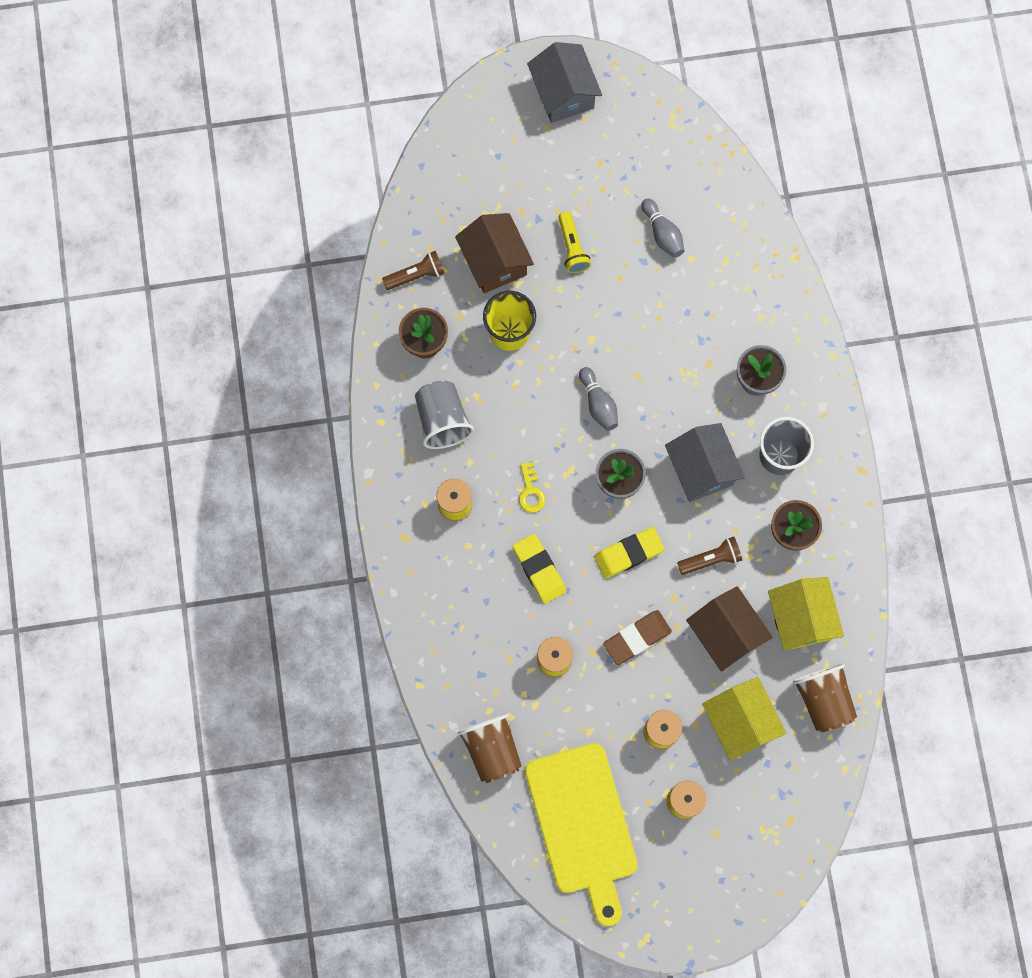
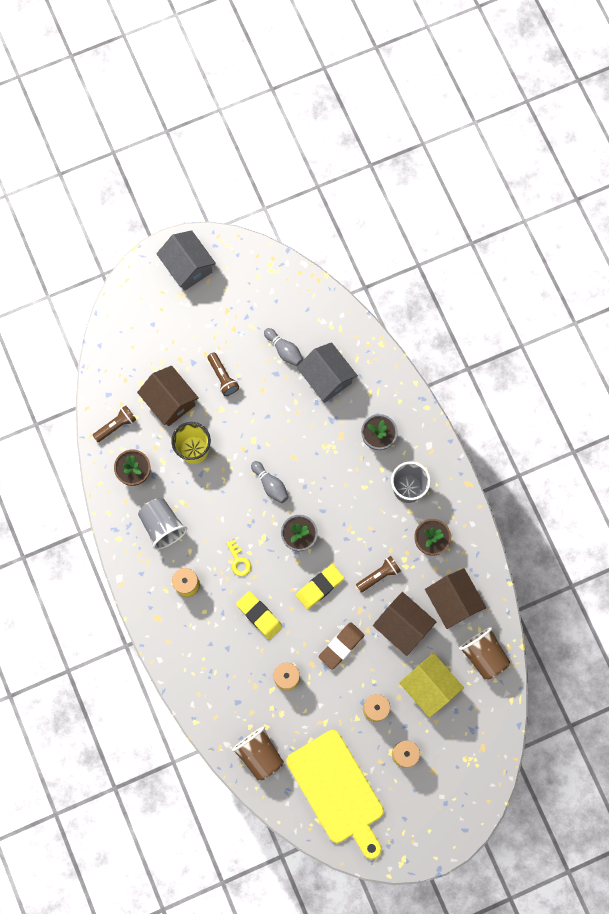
camera: 15 degrees left, 0 degrees up
yellow flashlight [558,212,591,273] -> brown flashlight [207,352,239,396]
grey house [665,423,745,502] -> grey house moved to [297,342,358,403]
yellow house [768,577,844,651] -> brown house [425,568,486,629]

